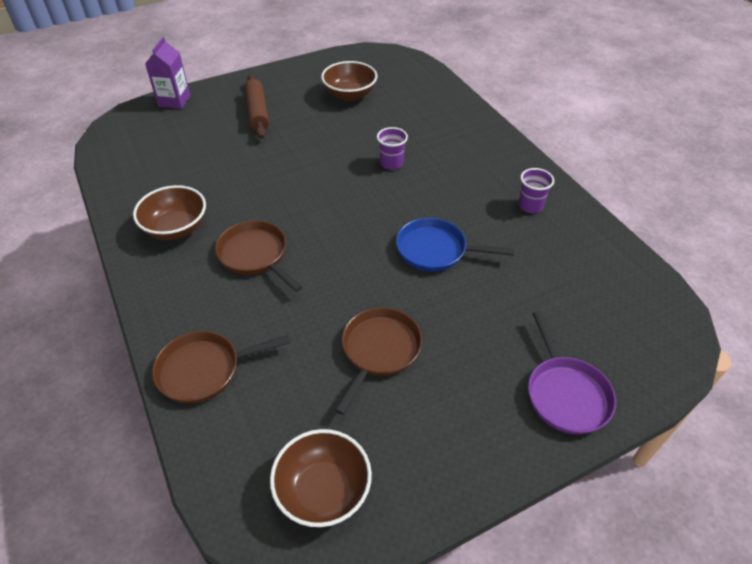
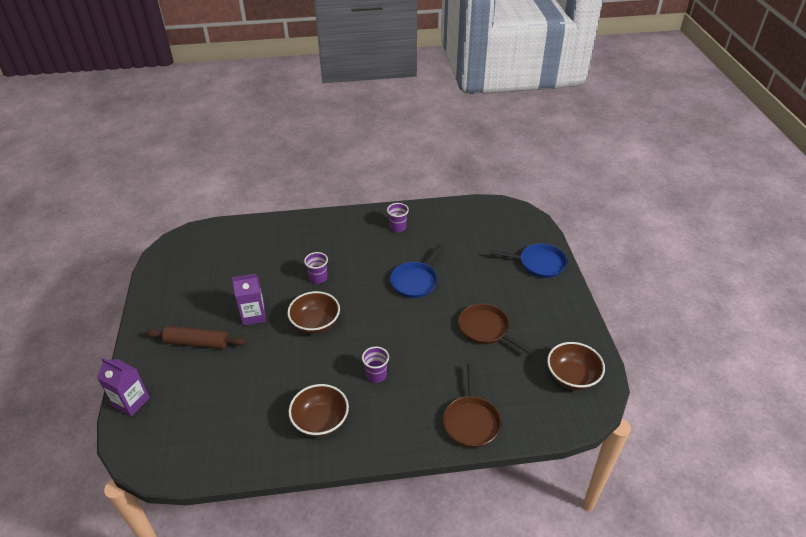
camera: 70 degrees left, 5 degrees down
brown pan [215,220,303,292] -> purple cup [362,347,389,383]
brown bowl [321,61,377,101] -> brown bowl moved to [287,291,340,334]
purple pan [528,311,616,434] -> blue pan [490,244,567,278]
none -> purple carton [232,274,266,326]

